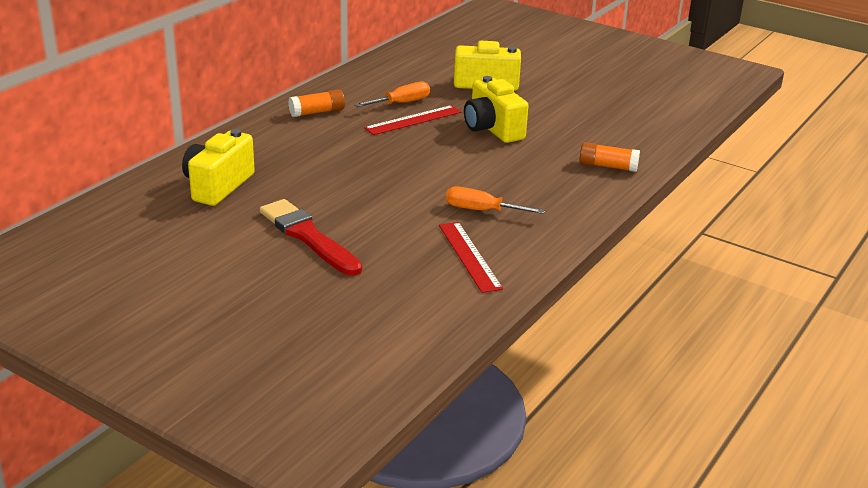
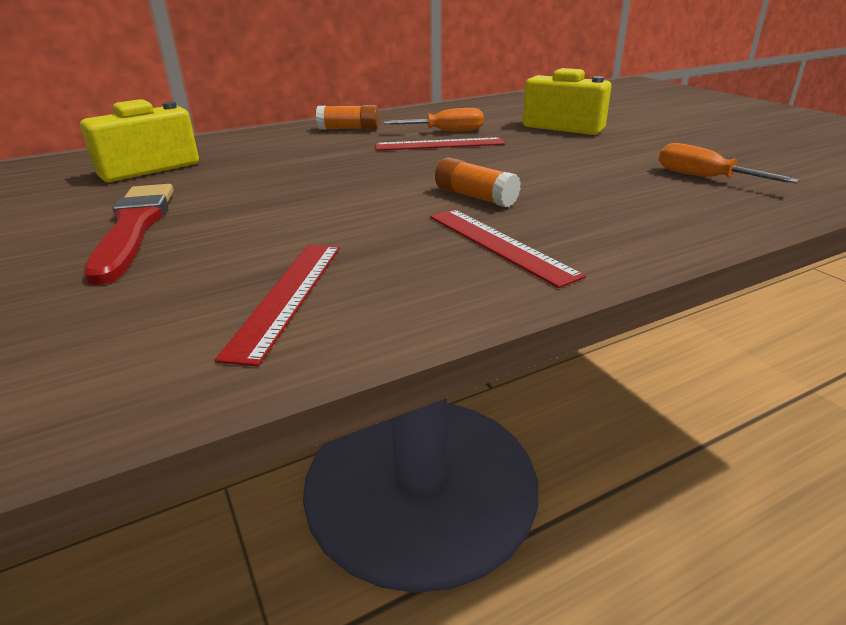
camera: 30 degrees right, 0 degrees up
orange screwdriver [446,186,545,214] -> orange screwdriver moved to [659,143,799,183]
yellow camera [464,76,529,143] -> none
orange glue stick [579,142,640,172] -> orange glue stick moved to [435,157,521,207]
none -> red ruler [430,209,586,288]

